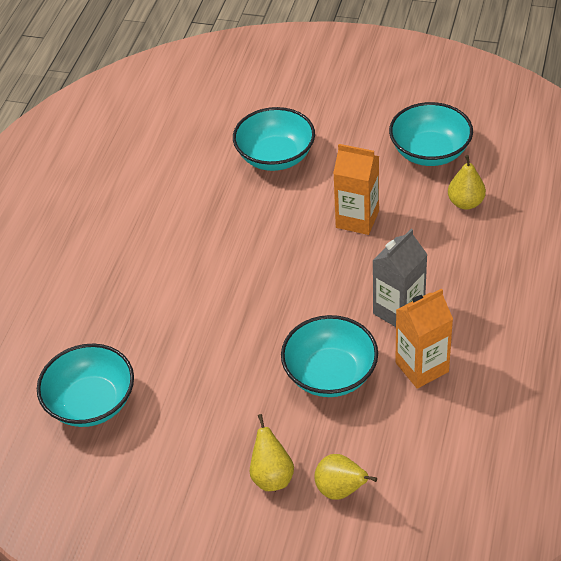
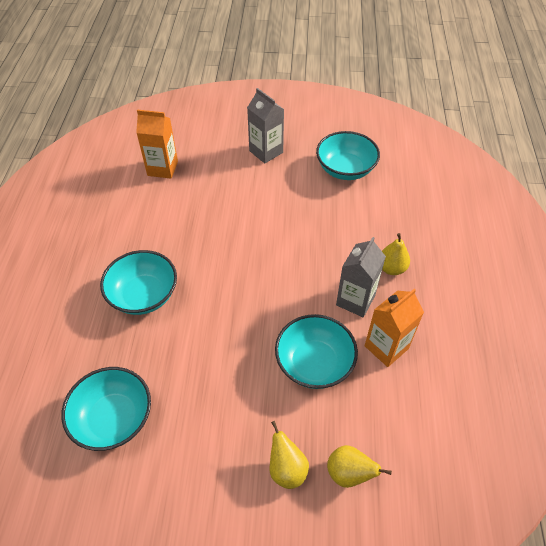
camera: 15 degrees left, 5 degrees up
turquoise bowl [233,107,315,171] -> turquoise bowl moved to [100,250,177,315]
orange carton [333,144,379,235] -> orange carton moved to [136,110,178,179]
yellow pear [448,155,486,210] -> yellow pear moved to [382,233,410,275]
none -> grey carton [247,88,284,163]

